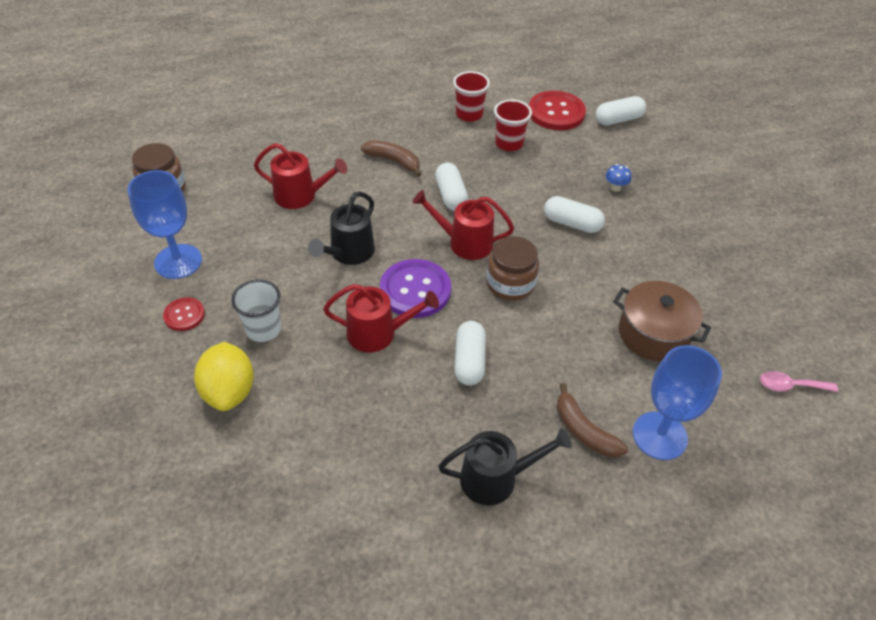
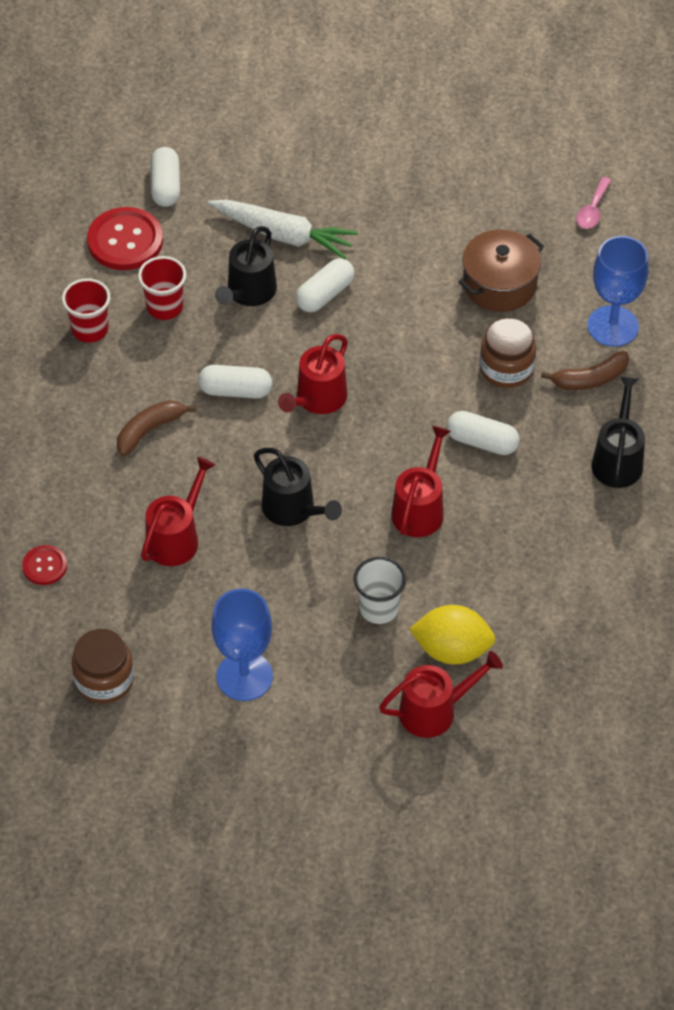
camera: 70 degrees left, 5 degrees up
red button [163,298,205,331] -> red button moved to [22,545,67,585]
purple button [380,259,451,318] -> none
brown jar [486,236,539,301] -> brown jar moved to [480,318,536,388]
blue mushroom [606,164,631,192] -> white carrot [208,199,358,259]
none -> black watering can [215,226,277,306]
none -> red watering can [379,651,503,738]

